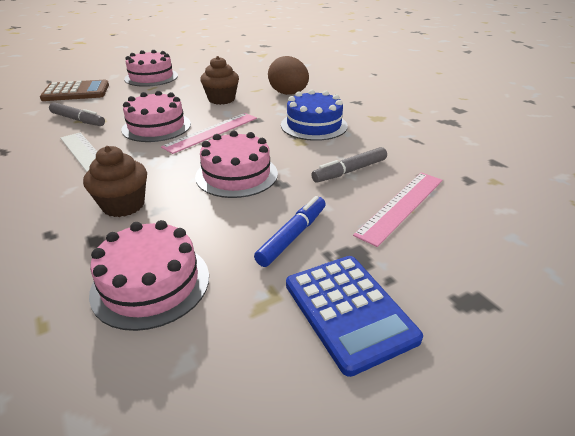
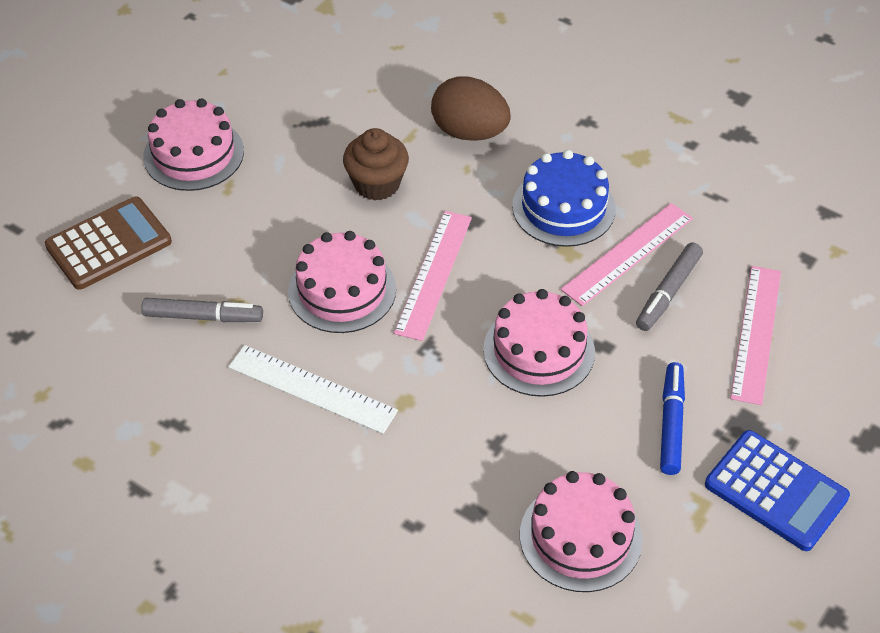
camera: 25 degrees left, 15 degrees up
brown cupcake [83,146,147,217] -> none
none -> pink ruler [561,203,693,306]

